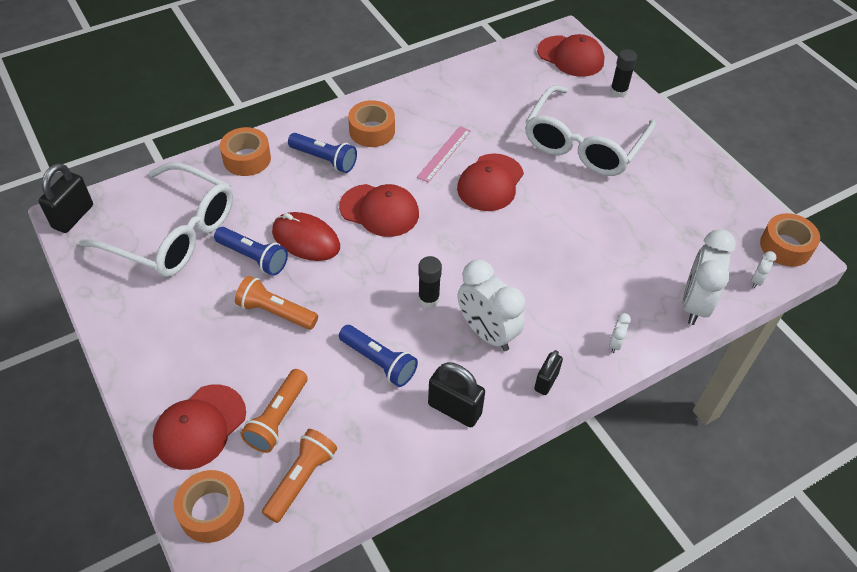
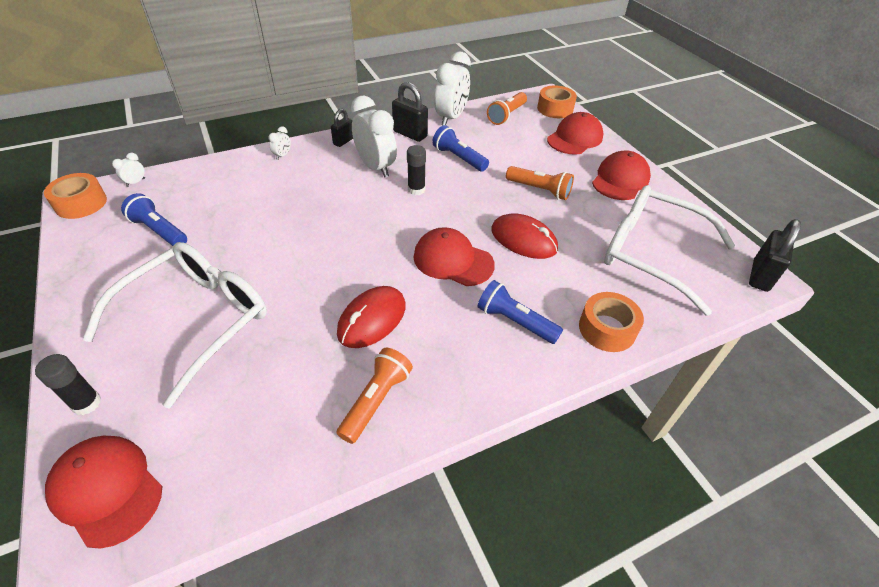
camera: 175 degrees left, 5 degrees down
blue flashlight [214,227,288,276] -> blue flashlight moved to [121,193,187,246]
orange flashlight [241,369,308,453] -> orange flashlight moved to [336,348,413,444]
orange tape [348,100,395,147] -> none
pink ruler [417,126,471,183] -> red mouse [337,286,406,348]
red cap [457,153,524,211] -> red cap moved to [592,151,651,200]
white clock [682,229,736,325] -> white clock moved to [434,51,471,125]

